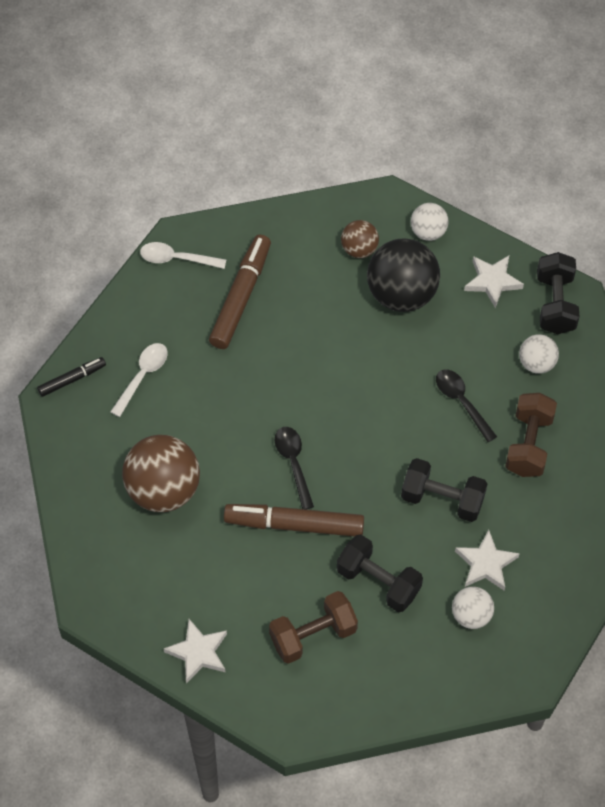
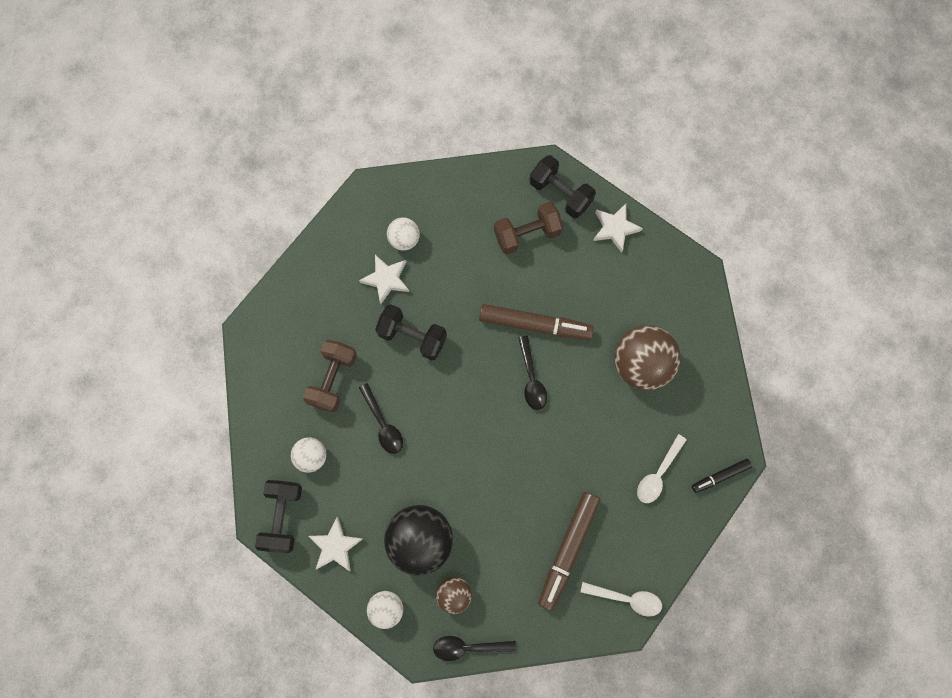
camera: 175 degrees left, 15 degrees up
black dumbbell [337,534,423,612] -> black dumbbell moved to [529,155,596,218]
none -> black spoon [433,636,516,661]

